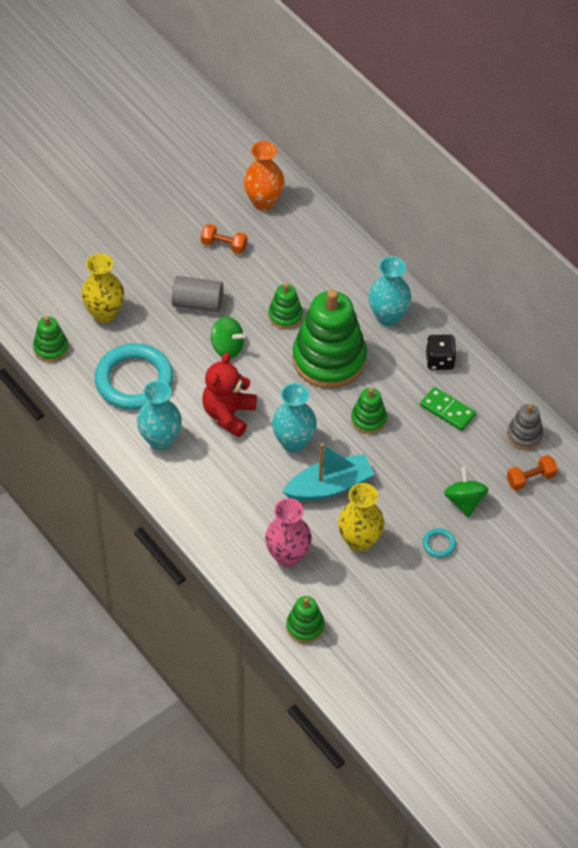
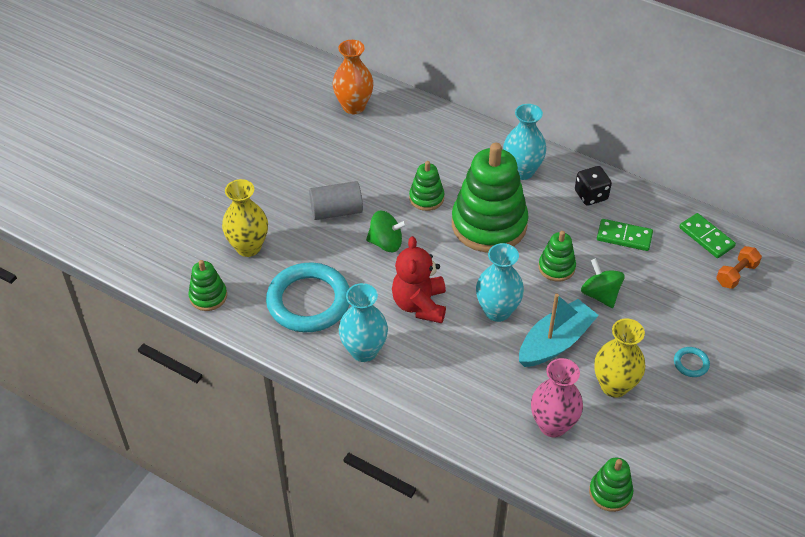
camera: 20 degrees left, 5 degrees down
orange dumbbell [201,224,247,254] -> none
green spinning top [444,466,489,517] -> green spinning top moved to [581,258,625,308]
grey stacking toy [507,404,543,450] -> green domino [679,213,736,258]

